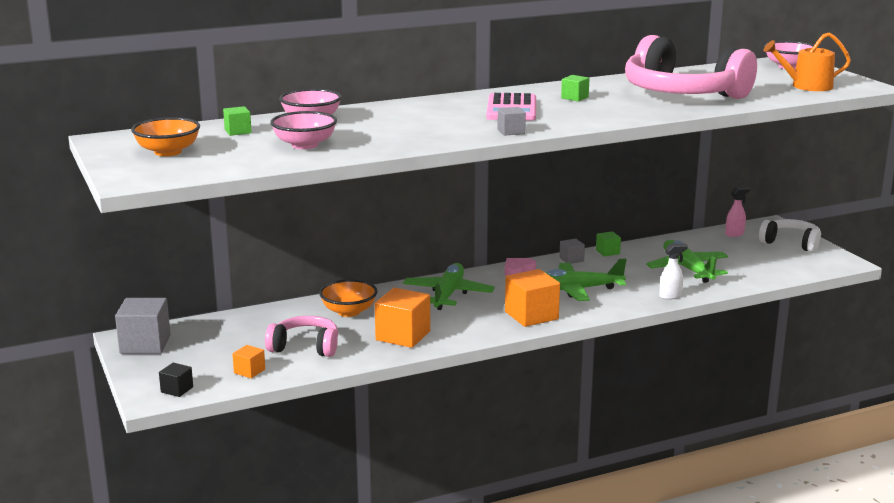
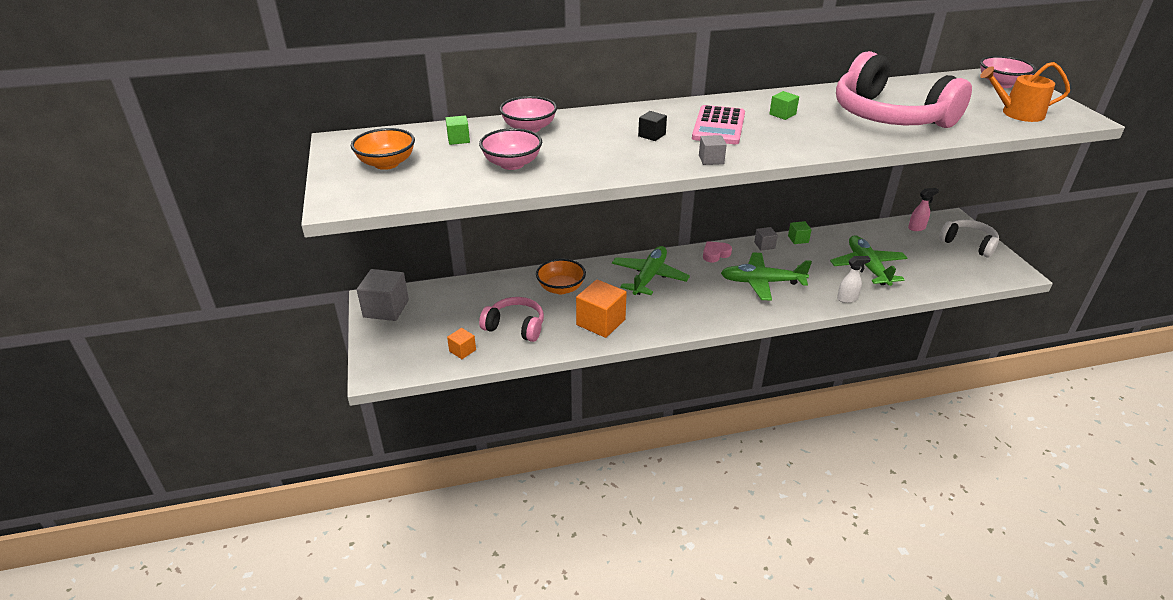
camera: 10 degrees right, 15 degrees up
black cube [159,363,193,397] -> black cube moved to [638,111,667,141]
orange cube [505,269,560,327] -> none

